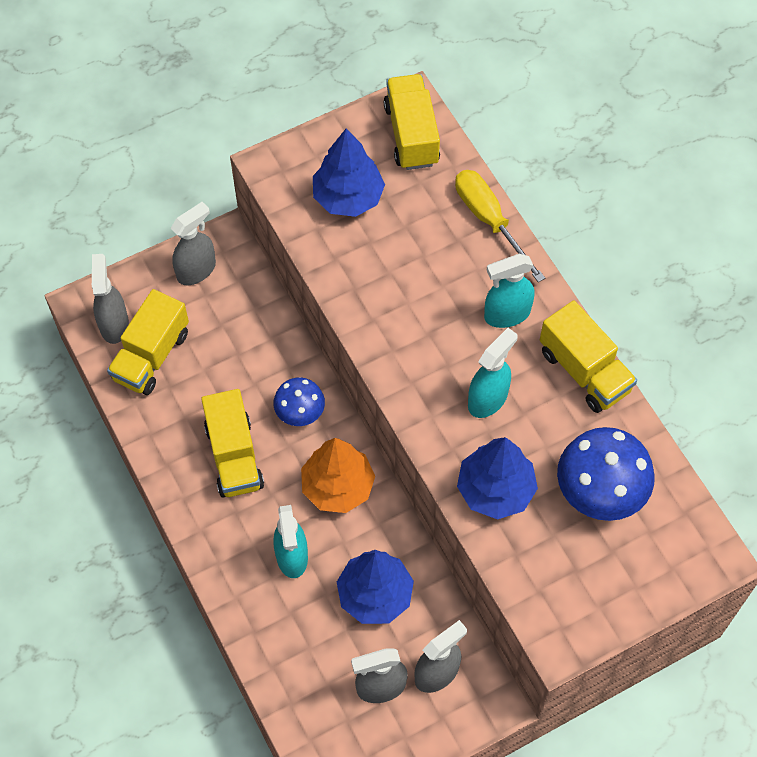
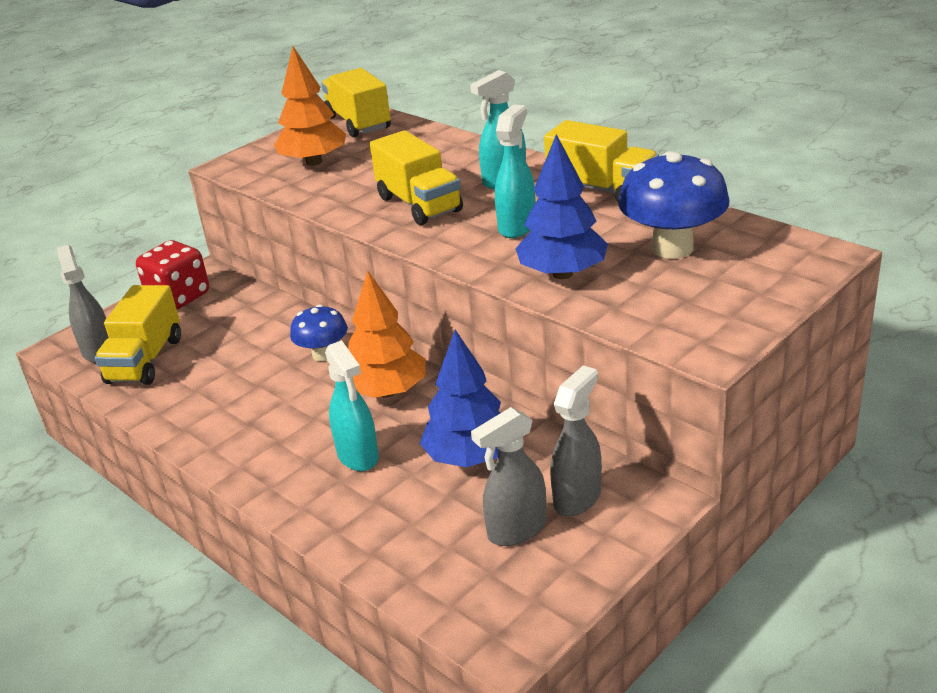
camera: 15 degrees left, 30 degrees down
grey spray bottle [170,202,216,285] -> red dice [136,240,209,309]
yellow truck [201,389,264,498] -> yellow truck moved to [370,130,463,225]
blue tree [313,128,385,217] -> orange tree [274,46,346,166]
yellow screwdriver [455,170,545,282] -> none

